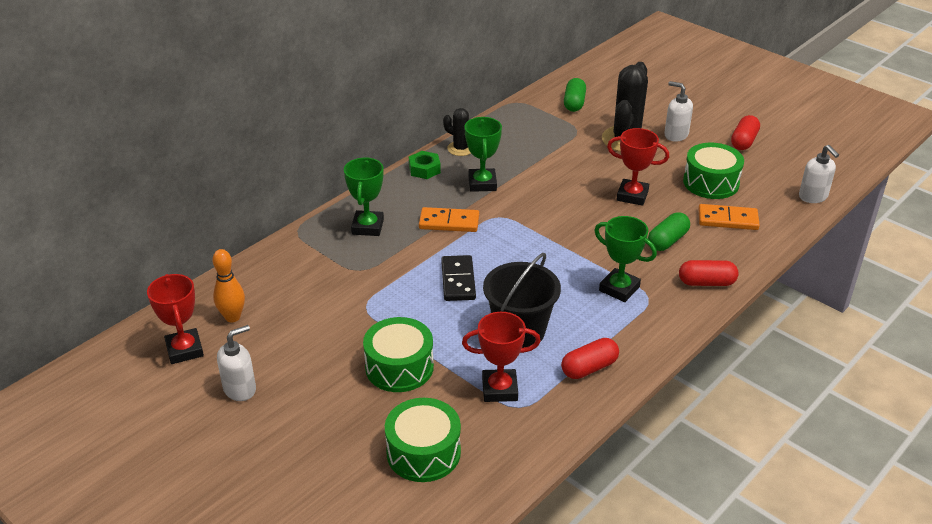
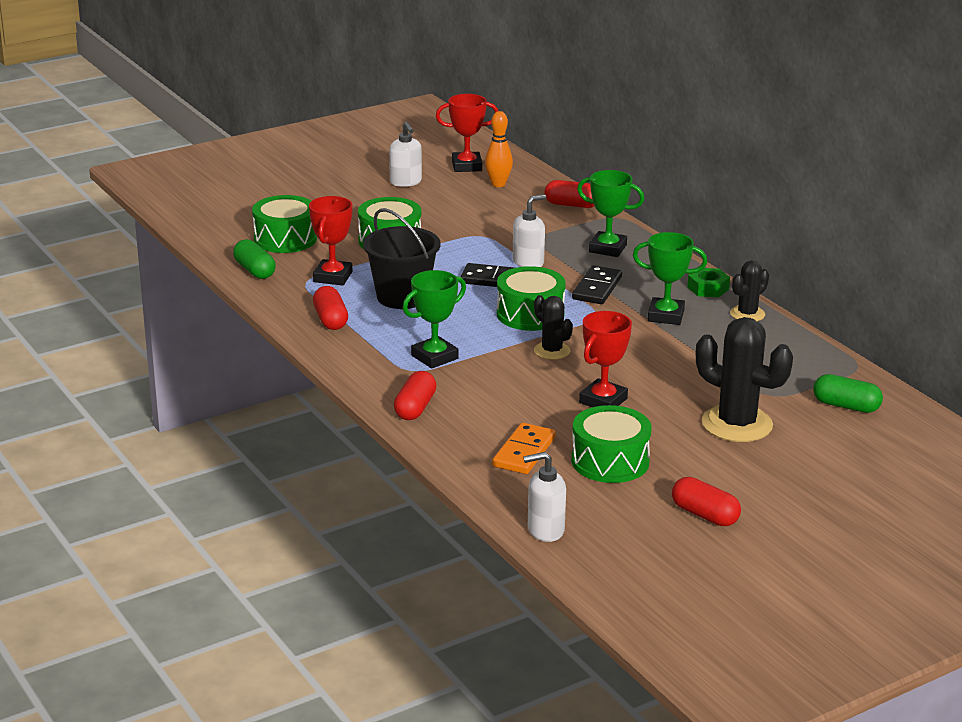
camera: 105 degrees right, 10 degrees down
orange domino [419,207,479,232] -> black domino [572,265,622,304]
green capsule [648,212,690,251] -> green capsule moved to [233,239,276,279]
white soap dispenser [664,81,693,142] -> white soap dispenser moved to [513,194,546,267]
none -> green drum [497,266,566,331]
none -> black cactus [534,295,573,360]
none -> red capsule [544,180,594,208]

